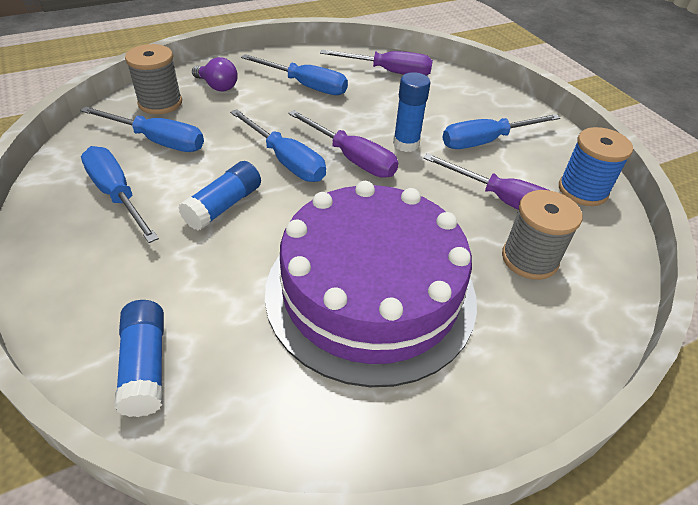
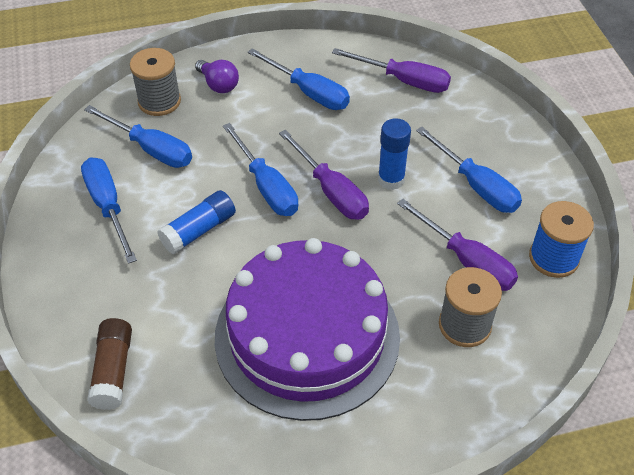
camera: 15 degrees right, 5 degrees up
blue glue stick [114,300,164,417] -> brown glue stick [87,318,132,410]
blue screwdriver [442,114,560,149] -> blue screwdriver turned 120 degrees counterclockwise [416,127,522,213]

